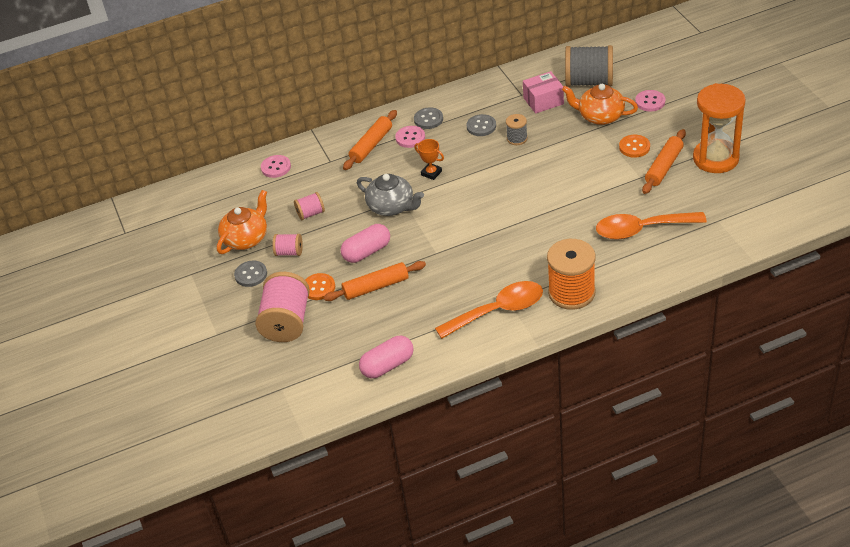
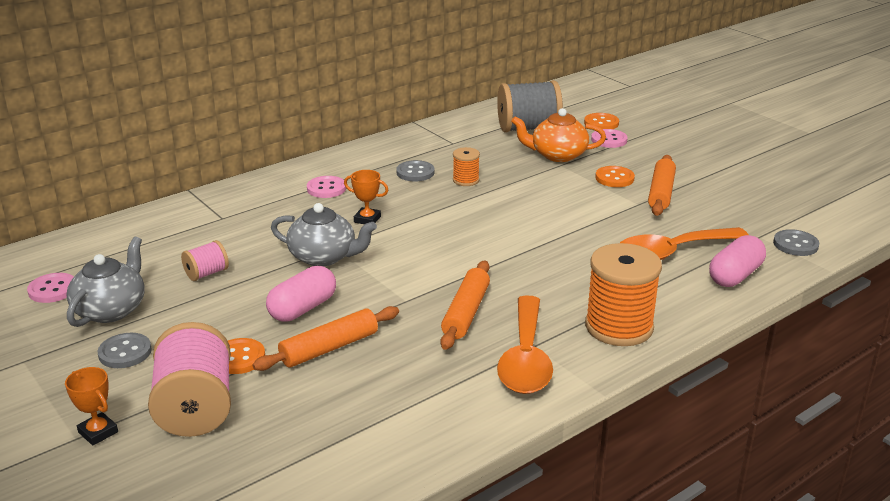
camera: 20 degrees left, 15 degrees down
orange teapot [217,190,267,254] -> grey teapot [67,237,145,327]
pink button [261,155,291,178] -> pink button moved to [27,273,74,303]
pink spool [273,234,303,256] -> none
orange rolling pin [343,110,397,170] -> orange rolling pin moved to [440,261,490,350]
pink capsule [359,336,414,378] -> pink capsule moved to [709,235,766,287]
grey button [414,107,443,129] -> grey button moved to [773,229,819,256]
orange spoon [435,281,543,339] -> orange spoon turned 135 degrees clockwise [497,296,553,394]
grey spool [506,114,528,145] -> orange spool [453,147,480,186]
pink box [523,71,564,114] -> none
orange hourglass [693,83,746,173] -> none
none -> orange trophy [65,367,118,445]
none -> orange button [584,113,619,129]

